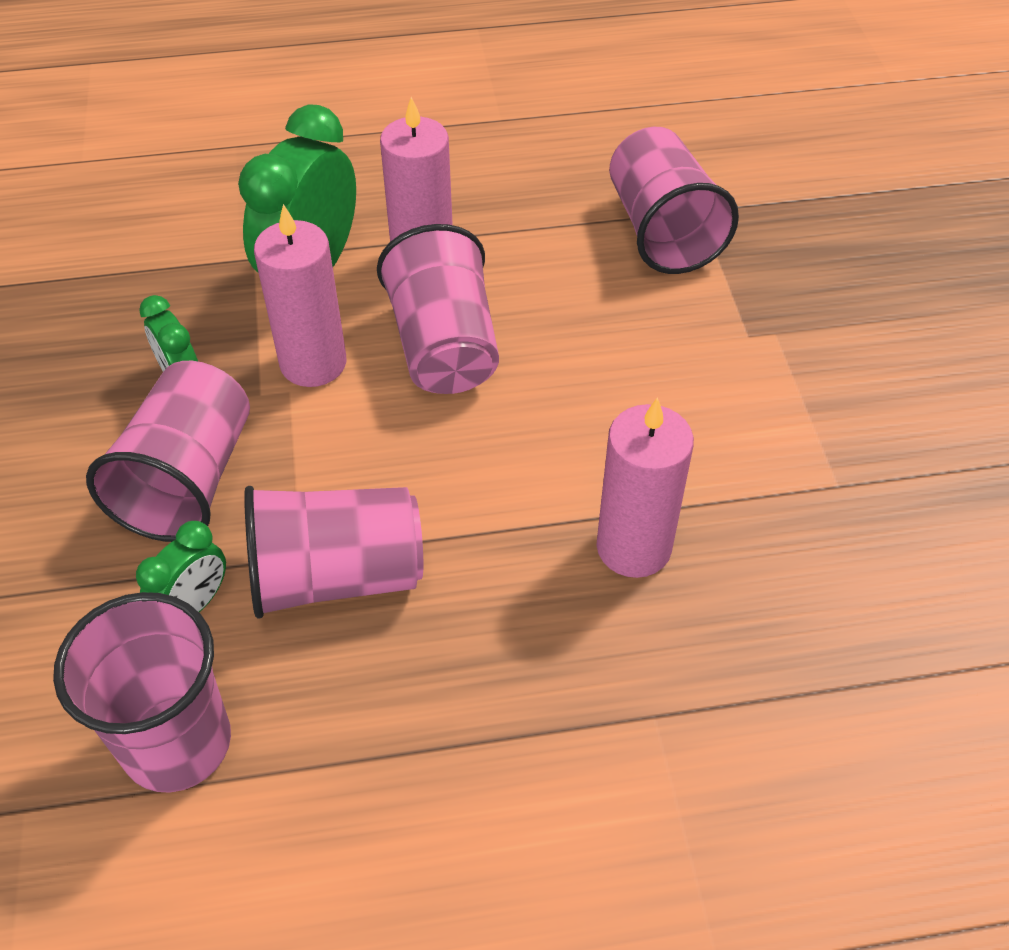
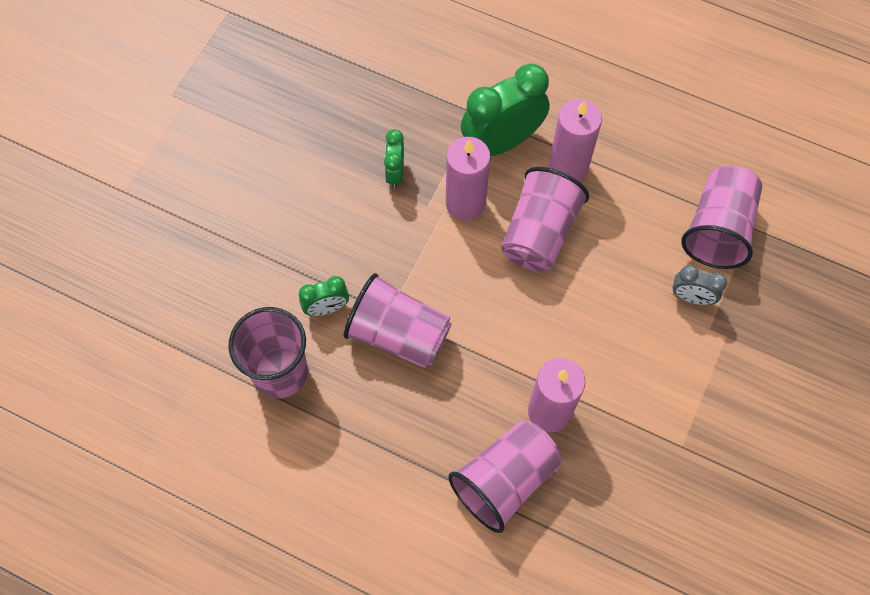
camera: 35 degrees right, 15 degrees up
pink cup [86,361,250,542] -> pink cup moved to [448,420,562,533]
none -> grey clock [672,265,727,305]

